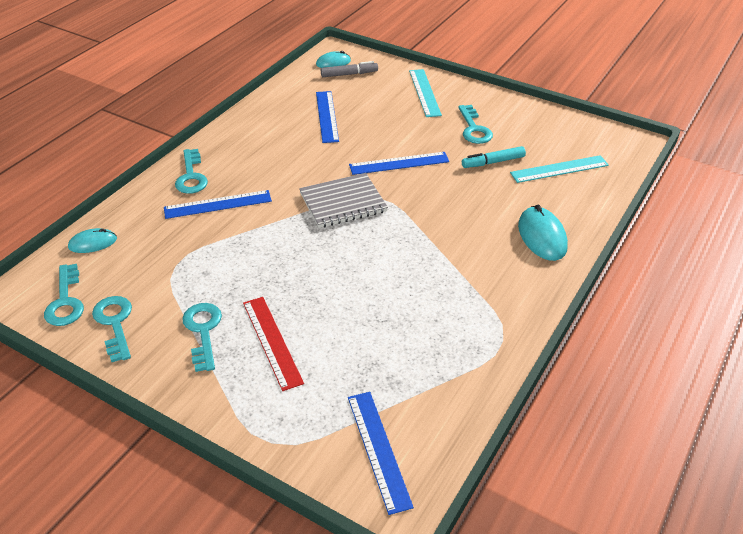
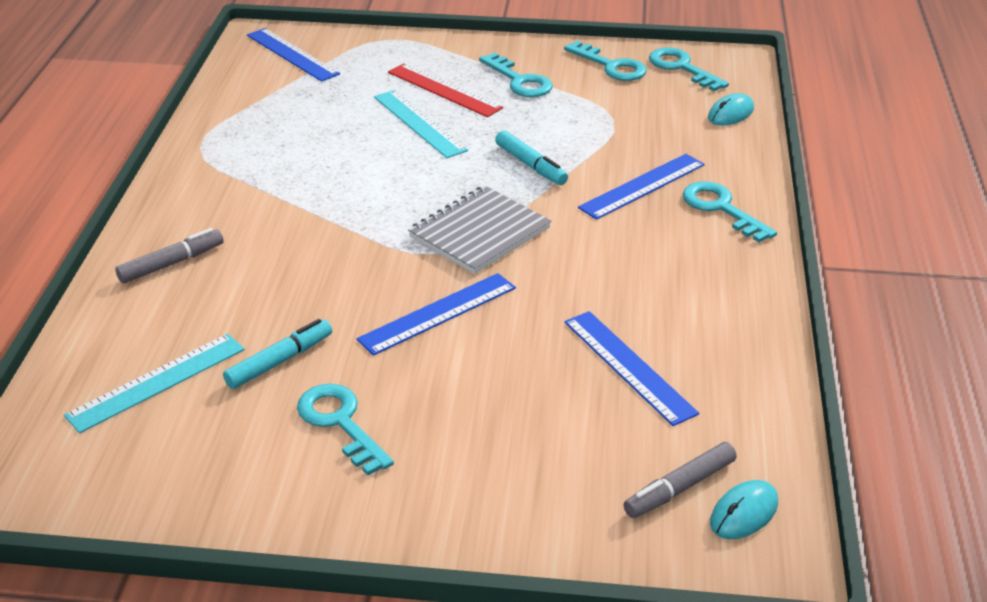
camera: 155 degrees right, 5 degrees down
turquoise ruler [409,69,442,117] -> turquoise ruler moved to [374,90,468,158]
turquoise mouse [518,205,568,261] -> grey marker [115,228,224,283]
none -> turquoise marker [495,131,568,185]

